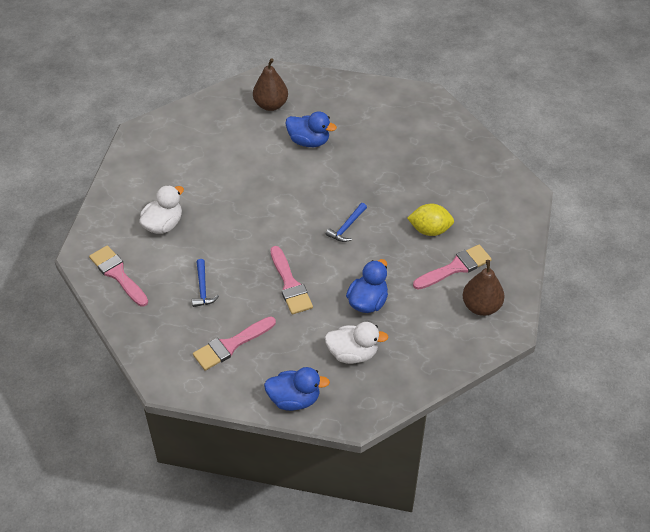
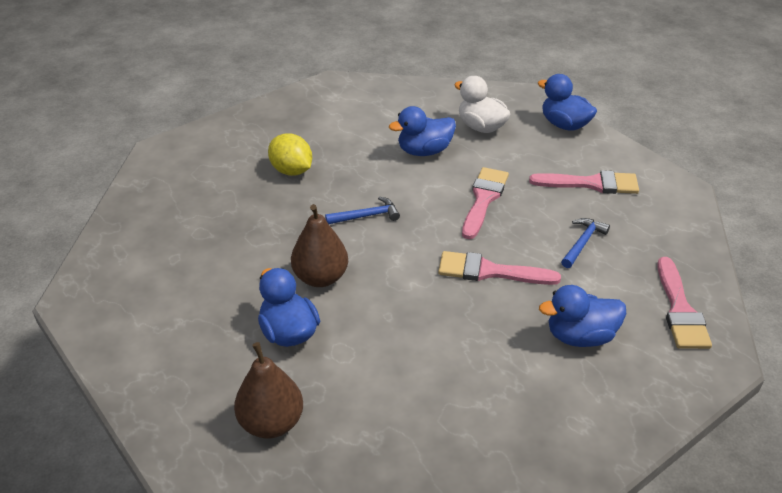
camera: 140 degrees left, 10 degrees down
white duck [139,185,184,234] -> blue duck [539,285,626,347]
pink brush [413,245,492,290] -> pink brush moved to [438,251,561,285]
brown pear [463,260,505,316] -> brown pear moved to [291,204,348,287]

